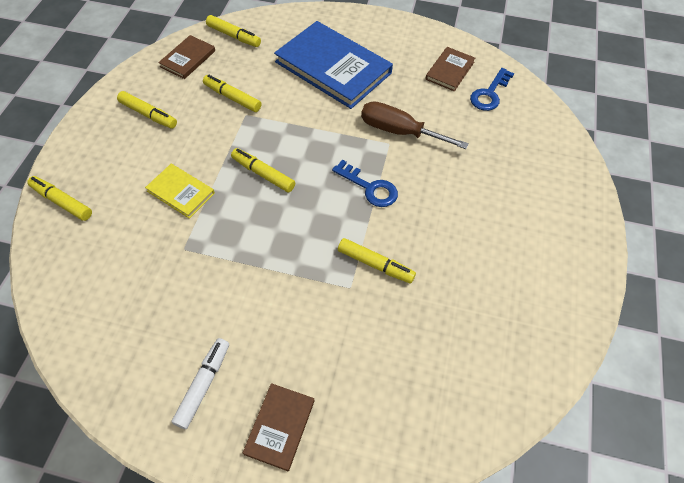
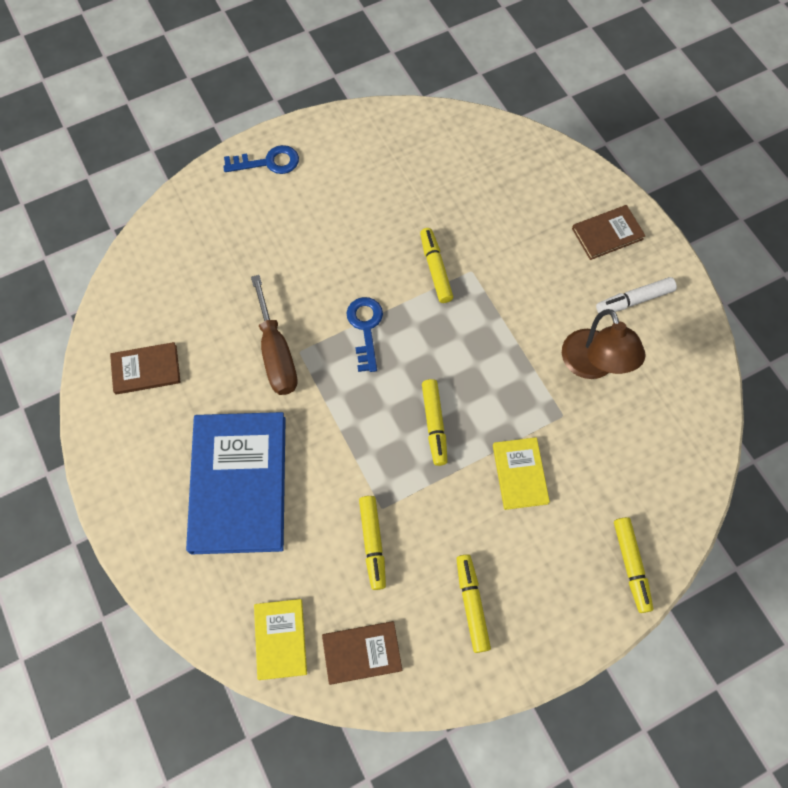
camera: 130 degrees left, 10 degrees up
yellow marker [206,15,261,47] -> yellow book [254,599,307,680]
blue key [470,68,514,111] -> blue key moved to [223,145,299,174]
none -> brown lamp [562,309,646,379]

